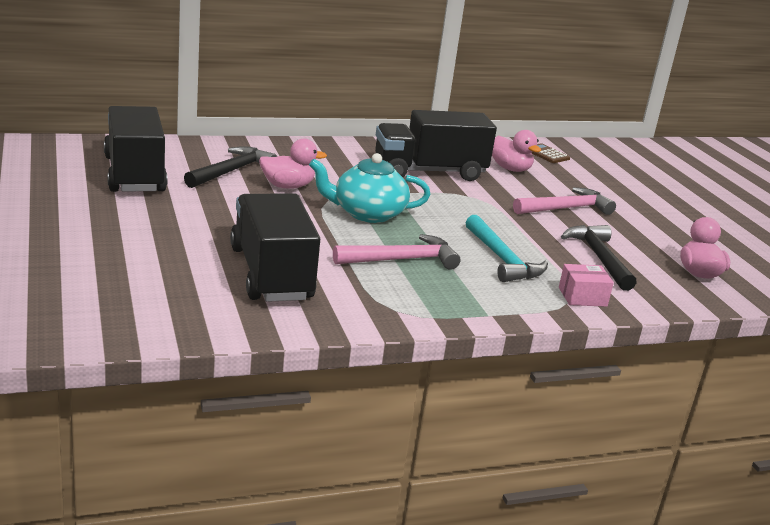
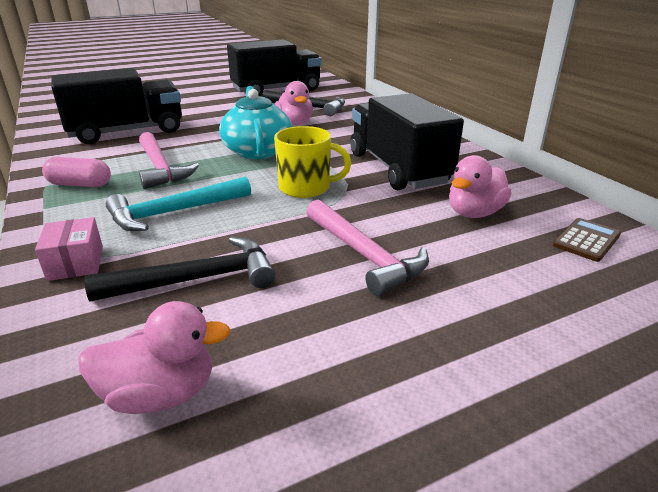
camera: 85 degrees right, 5 degrees up
none -> pink capsule [42,157,111,187]
none -> yellow mug [274,126,351,198]

